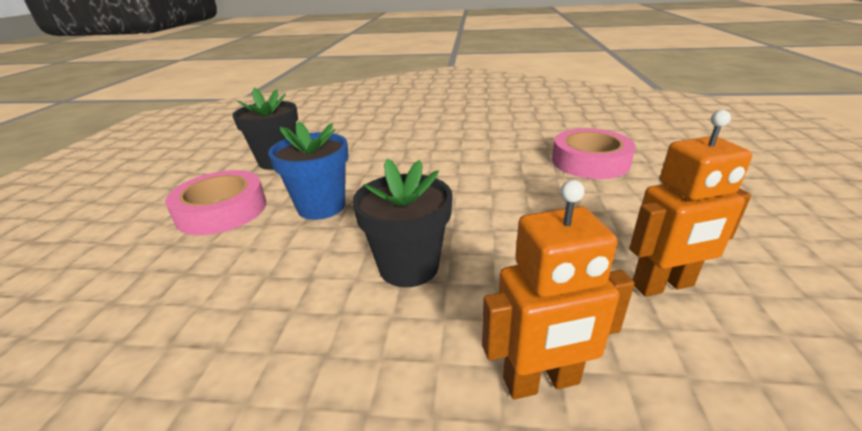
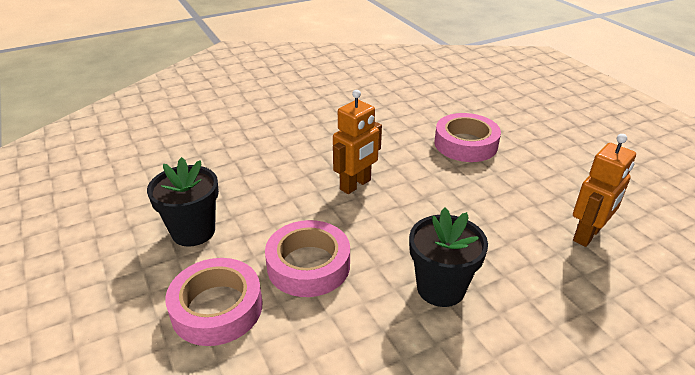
camera: 35 degrees left, 5 degrees up
blue flower pot [268,121,349,220] -> pink tape [265,220,350,297]
orange robot [482,180,635,400] -> orange robot moved to [333,90,382,194]

